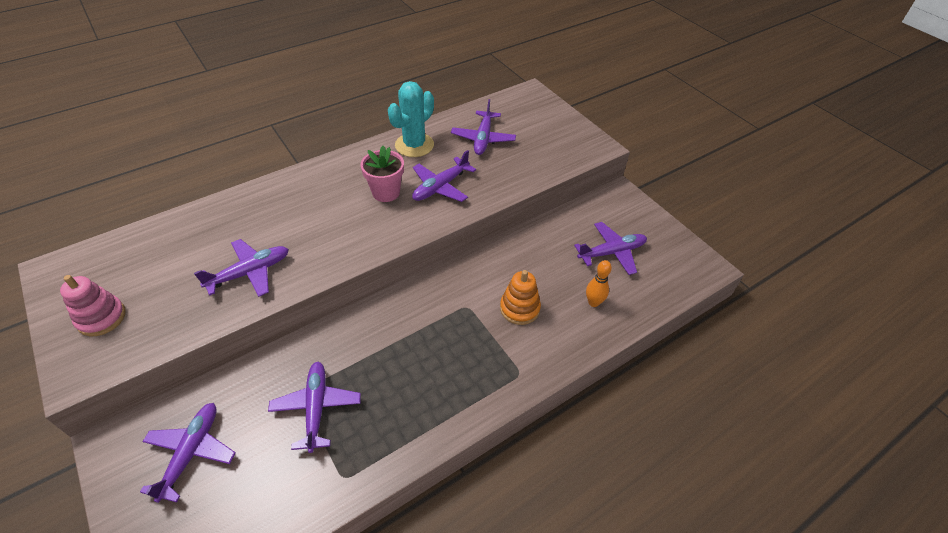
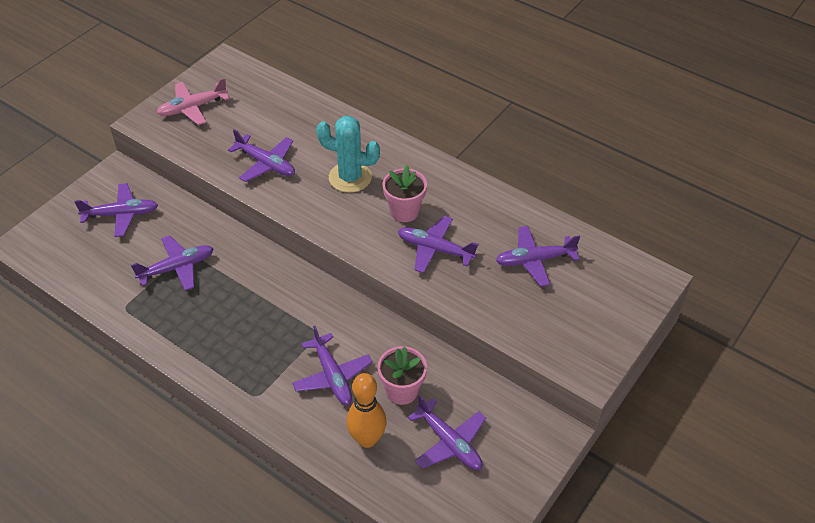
camera: 70 degrees right, 0 degrees up
pink stacking toy [60,275,126,336] -> pink plane [157,78,229,125]
turquoise cactus [388,81,434,157] -> turquoise cactus moved to [316,116,380,193]
orange stacking toy [500,270,541,325] -> purple plane [292,326,373,405]
orange bowling pin [586,260,612,307] -> orange bowling pin [346,373,387,448], size x1.59
none -> pink flower pot [378,346,427,405]

